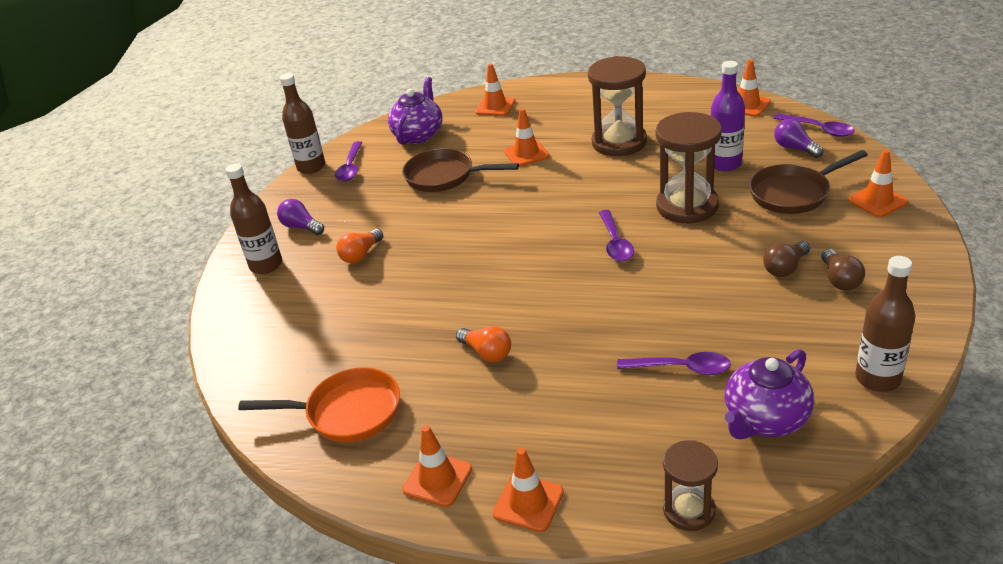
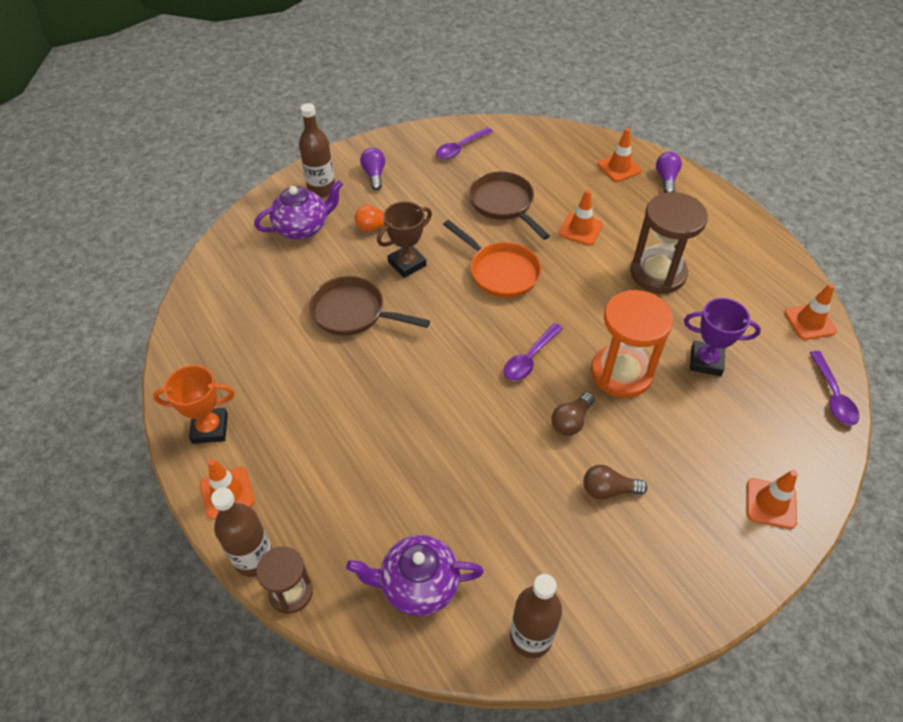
camera: 40 degrees right, 15 degrees up
orange pan [238,367,400,442] -> orange pan moved to [443,220,542,298]
brown bottle [280,73,325,174] -> brown bottle moved to [211,487,272,577]
purple teapot [388,77,443,145] -> purple teapot moved to [254,180,343,239]
orange traffic cone [402,425,472,507] -> orange trophy [153,365,235,444]
orange light bulb [456,326,511,362] -> none
purple spoon [617,352,731,375] -> none
brown hourglass [656,112,722,224] -> orange hourglass [591,290,673,398]
purple bottle [711,61,745,171] -> purple trophy [684,298,761,376]
brown pan [749,150,868,214] -> brown pan moved to [309,276,430,336]
purple light bulb [774,119,823,158] -> purple light bulb moved to [656,152,682,193]
brown light bulb [821,249,865,291] -> brown light bulb moved to [552,392,595,436]
none -> brown trophy [377,201,432,278]

